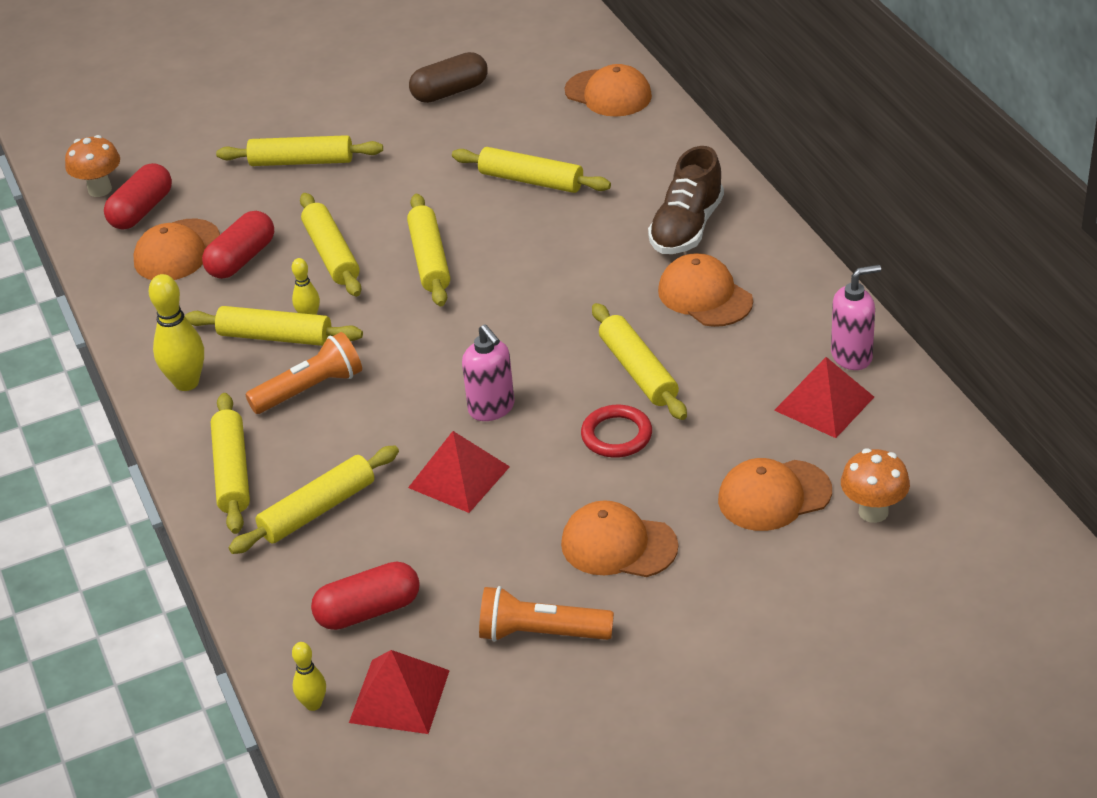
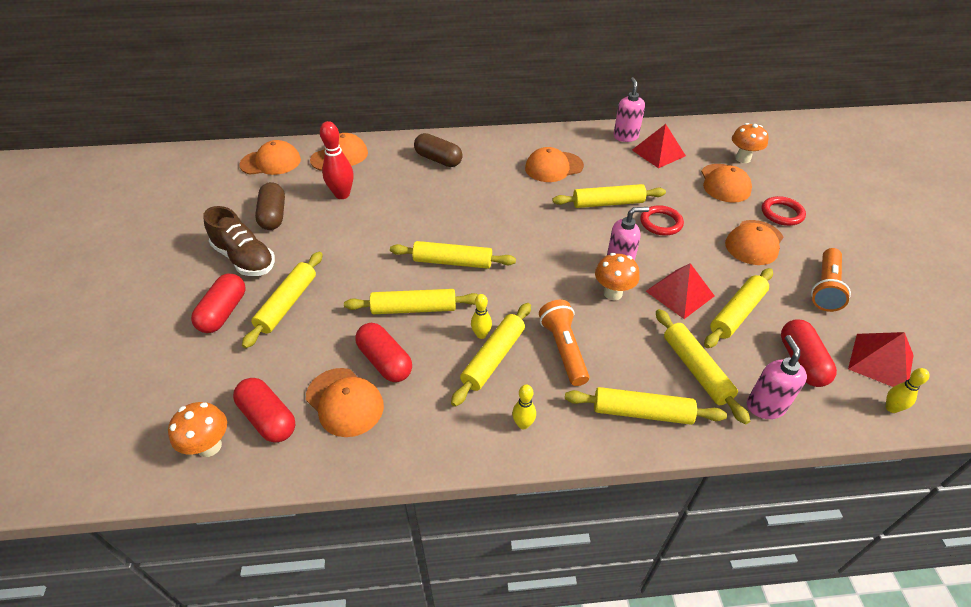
camera: 75 degrees left, 5 degrees up
yellow bowling pin [149,274,204,391] -> yellow bowling pin [512,385,536,429], size x0.56
yellow rolling pin [452,147,611,193] -> yellow rolling pin moved to [704,268,773,348]
brown shoe [648,146,724,254] -> brown shoe moved to [203,206,275,276]
none -> red capsule [191,274,245,333]
none -> orange cap [239,140,301,175]
none -> red bowling pin [320,121,353,199]
none -> brown capsule [414,133,463,167]
none -> orange mushroom [595,253,640,300]
none -> pink soap dispenser [747,335,807,419]
none -> red ring [762,196,806,226]

